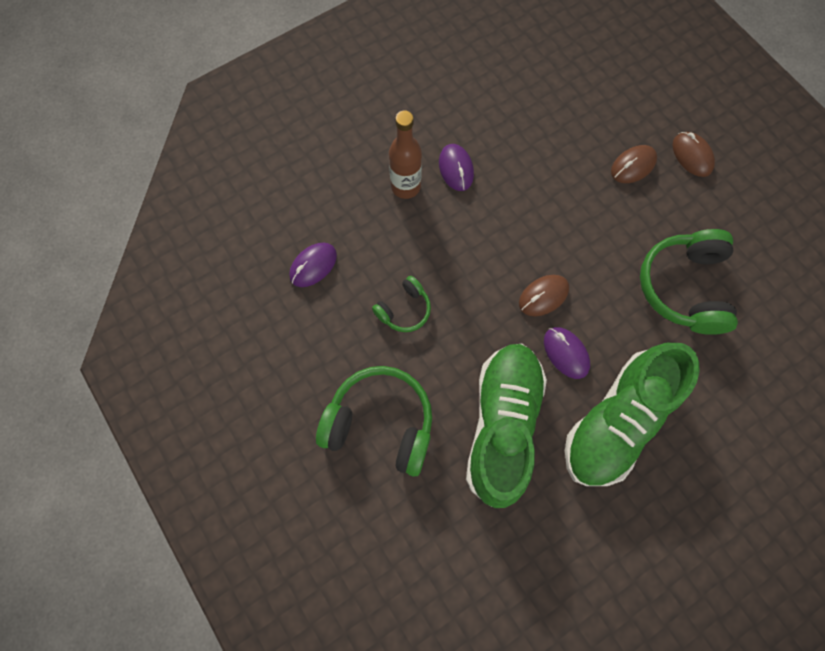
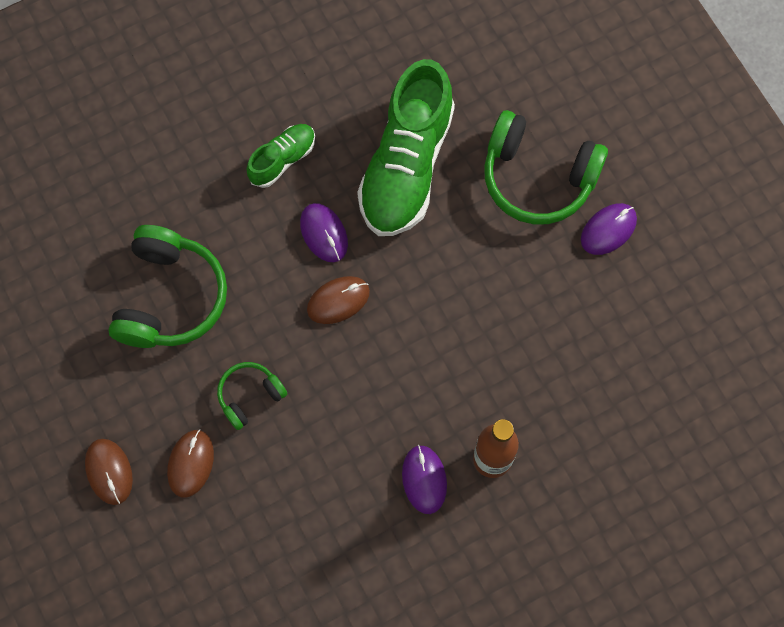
camera: 175 degrees left, 0 degrees up
purple mouse [289,243,337,287] -> purple mouse moved to [581,203,637,255]
green headphones [372,276,431,332] -> green headphones moved to [217,362,287,430]
green shoe [565,343,700,486] -> green shoe [246,124,315,188], size x0.49
brown mouse [611,145,657,183] -> brown mouse turned 45 degrees counterclockwise [167,429,214,498]

